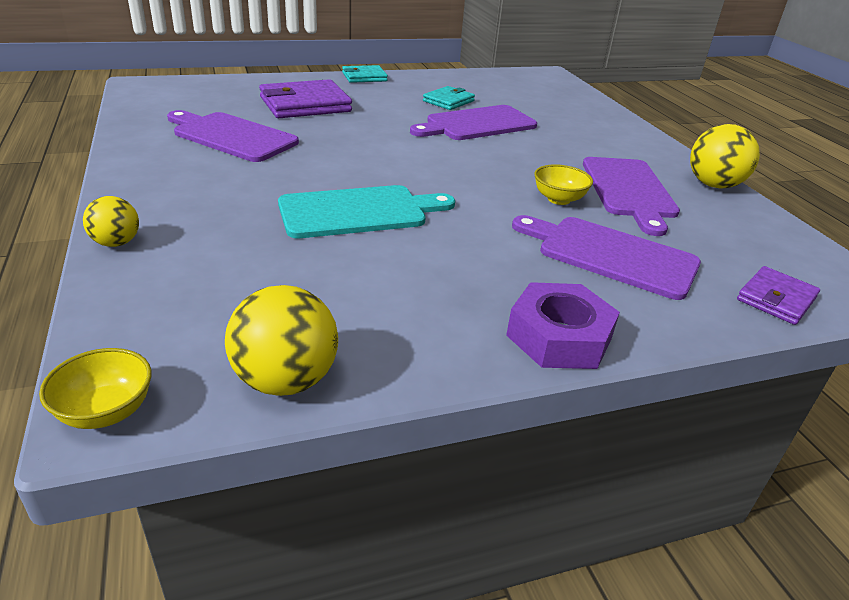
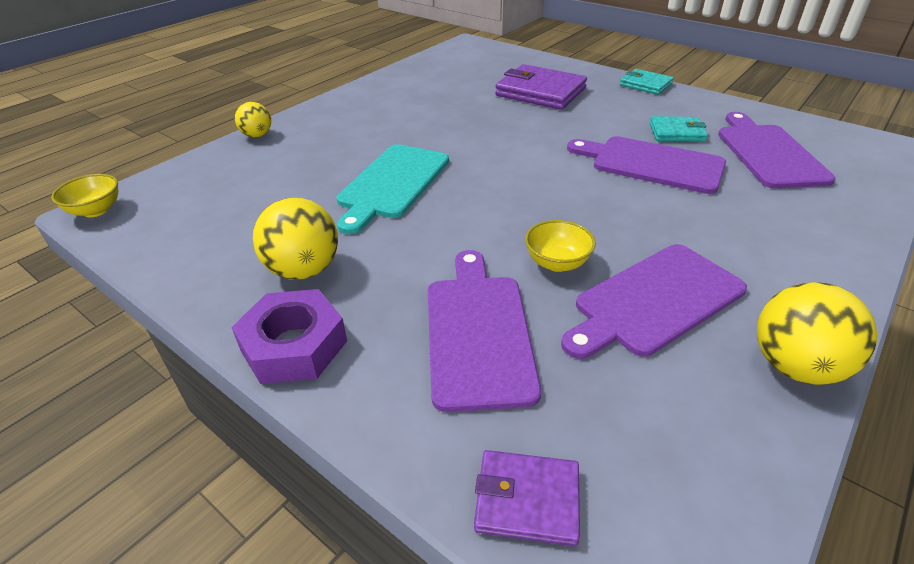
camera: 60 degrees right, 5 degrees up
purple cutting board [167,110,299,162] -> purple cutting board moved to [718,112,836,189]
yellow ball [225,285,338,396] -> yellow ball moved to [253,198,338,280]
turquoise cutting board [278,185,455,238] -> turquoise cutting board turned 75 degrees clockwise [337,144,449,234]

